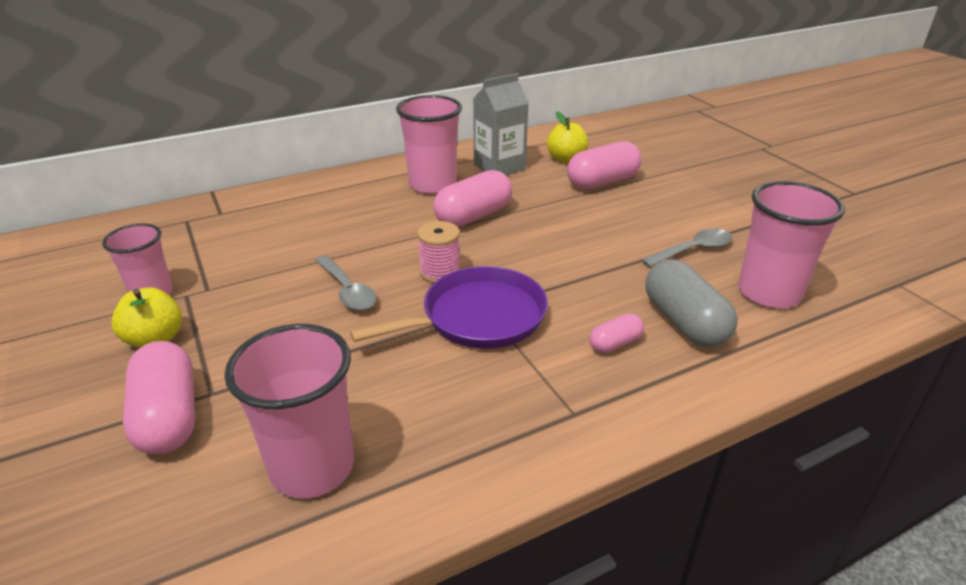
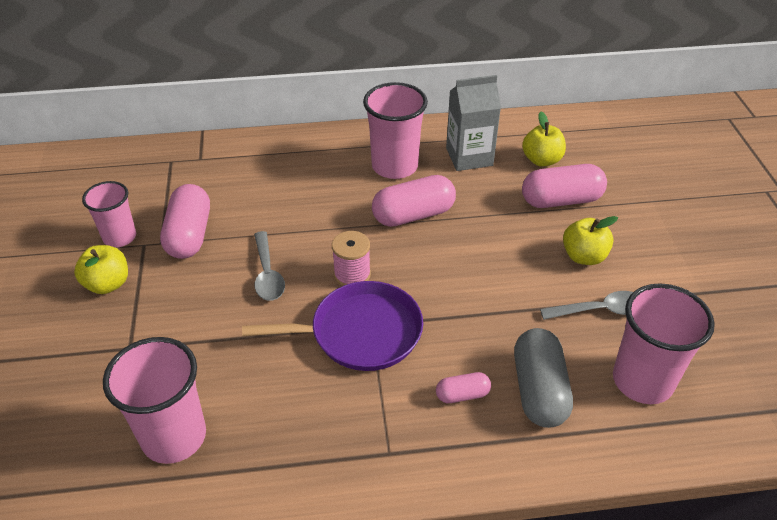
camera: 20 degrees right, 10 degrees up
pink capsule [123,341,195,454] -> pink capsule moved to [160,184,210,259]
none -> yellow apple [563,216,618,265]

